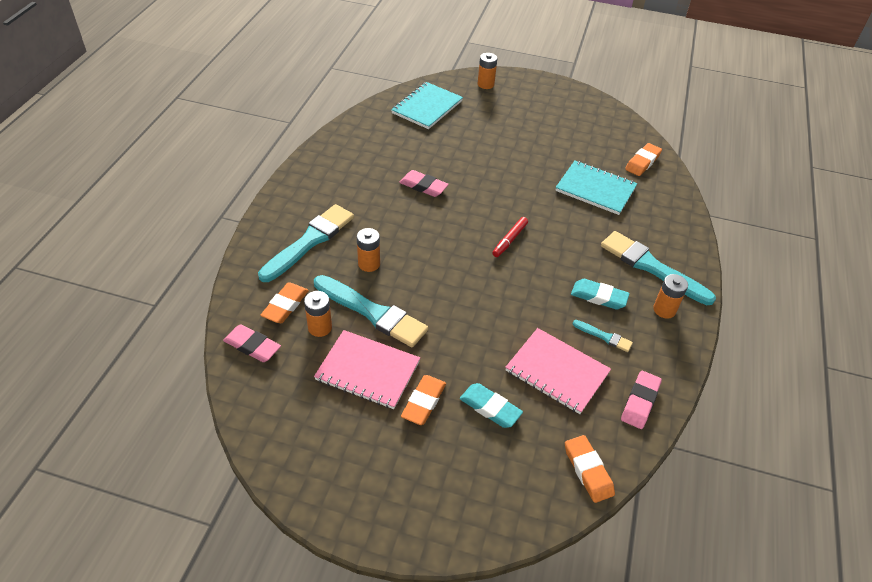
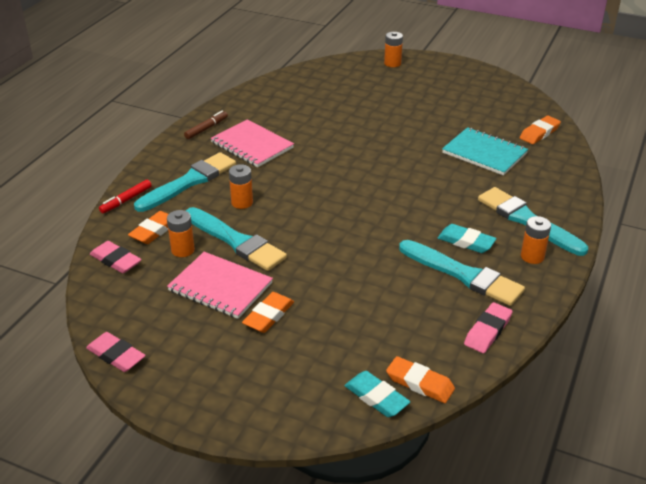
camera: 10 degrees right, 10 degrees down
turquoise notebook [391,82,463,129] -> none
pink eraser [399,170,449,197] -> pink eraser moved to [86,332,146,372]
turquoise eraser [460,383,523,428] -> turquoise eraser moved to [345,371,410,417]
red marker [492,217,528,257] -> red marker moved to [99,180,152,213]
pink notebook [505,328,611,414] -> pink notebook moved to [210,119,294,167]
orange eraser [565,435,615,503] -> orange eraser turned 45 degrees counterclockwise [386,356,455,403]
turquoise brush [572,320,633,352] -> turquoise brush [399,240,525,306], size x2.17
none -> brown marker [184,111,228,139]

